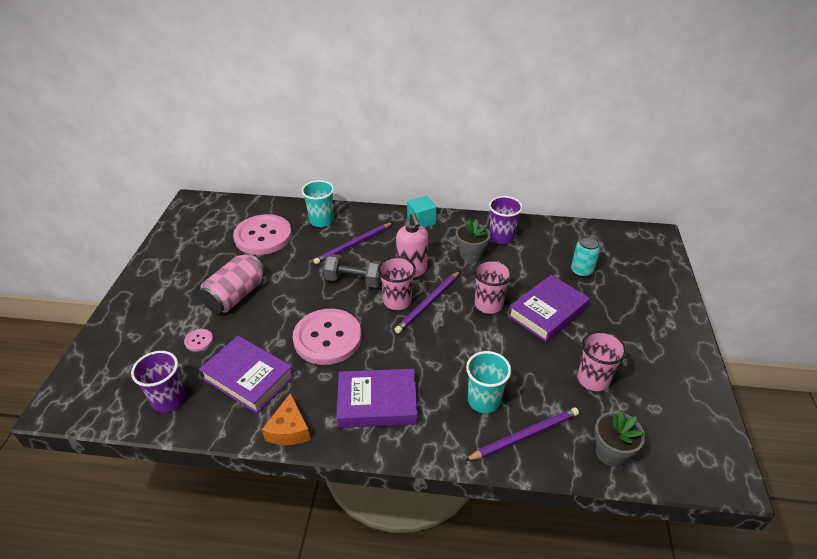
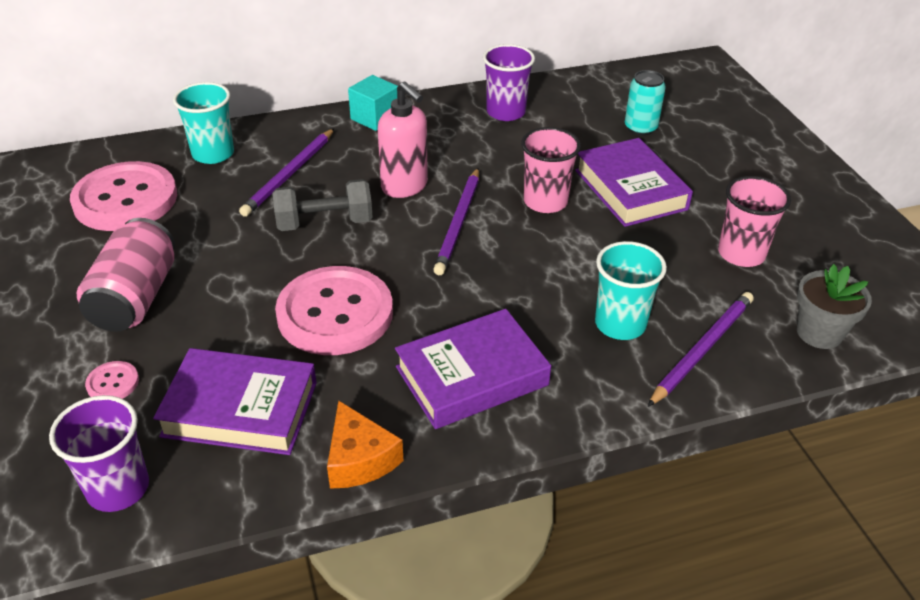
camera: 25 degrees left, 0 degrees up
pink cup [378,257,416,310] -> none
grey flower pot [456,219,491,262] -> none
purple book [508,275,590,342] -> purple book turned 45 degrees counterclockwise [575,138,693,227]

